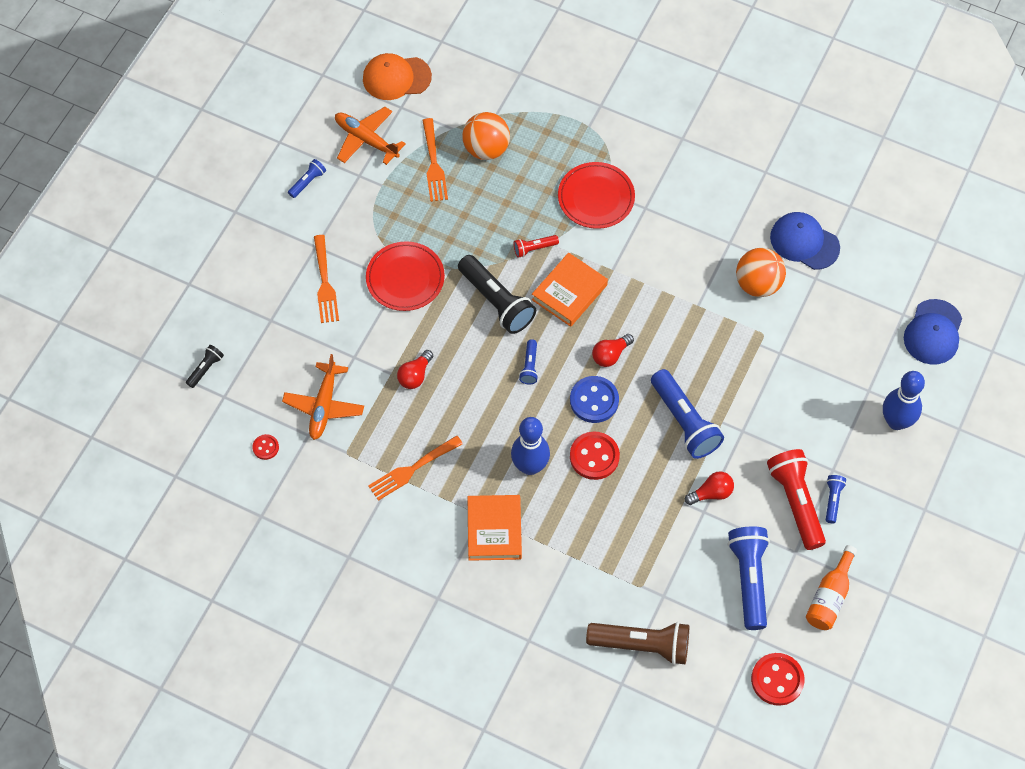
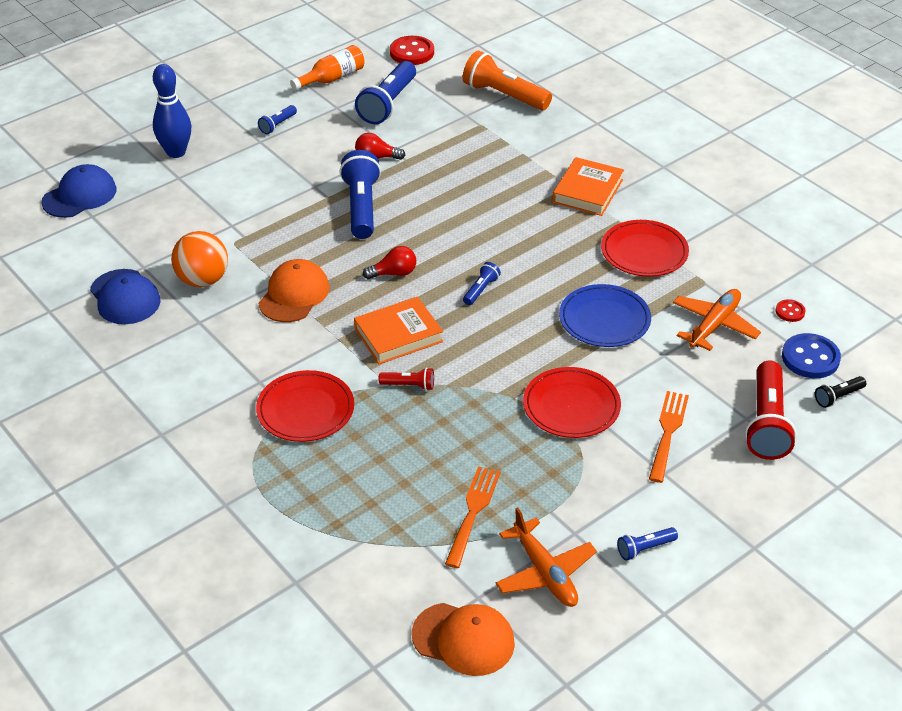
camera: 155 degrees left, 20 degrees down
orange fork [368,435,463,501] -> red plate [601,220,689,277]
red light bulb [397,350,433,389] -> blue plate [559,284,651,347]
black flashlight [458,255,536,334] -> none
orange ball [462,112,510,160] -> none
blue bowling pin [511,417,550,475] -> none
blue button [570,376,619,423] -> blue button moved to [782,333,841,378]
red button [570,432,620,480] -> none
brown flashlight [586,622,689,665] -> orange flashlight [463,51,552,110]
red flashlight [767,449,826,550] -> red flashlight moved to [745,361,797,460]
none -> orange cap [259,259,330,322]

